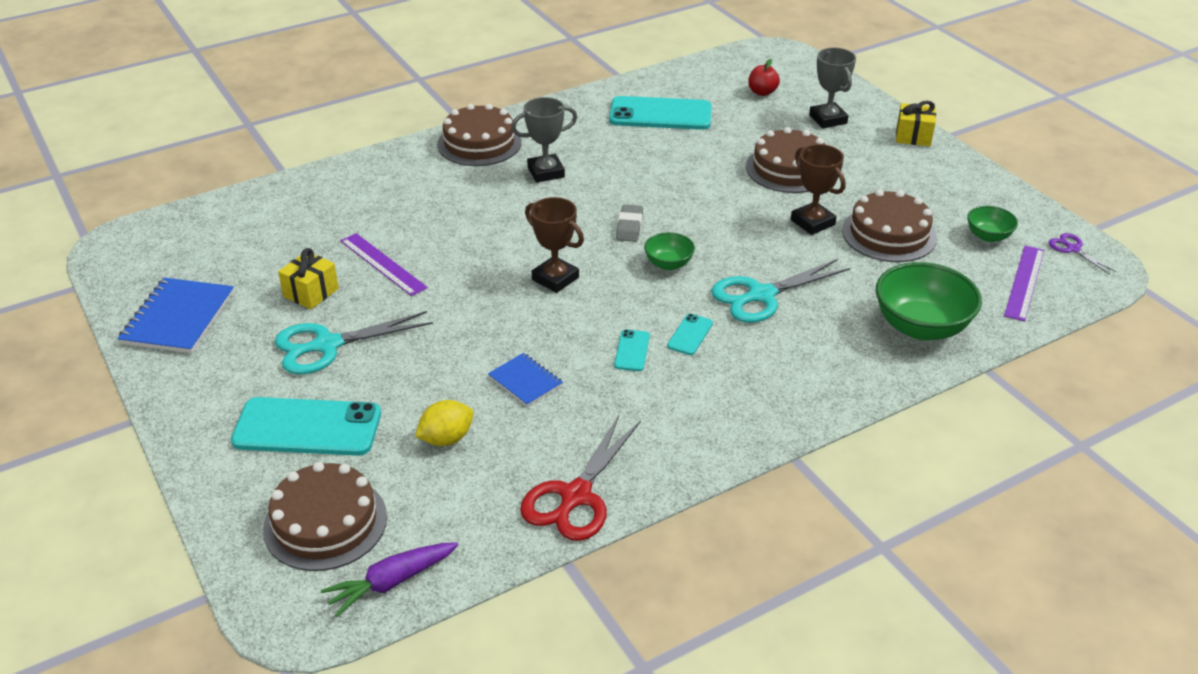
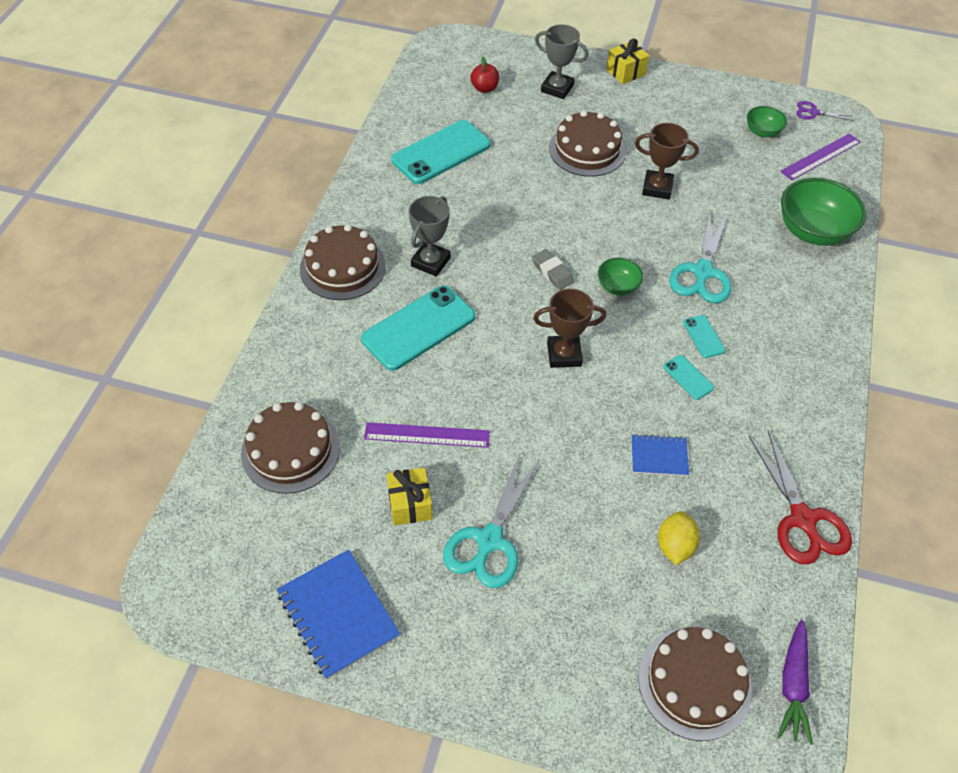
camera: 45 degrees left, 15 degrees up
turquoise phone [231,397,381,456] -> turquoise phone moved to [361,285,475,371]
brown cake [842,189,937,262] -> brown cake moved to [241,402,340,494]
purple ruler [1004,246,1044,322] -> purple ruler turned 75 degrees clockwise [780,133,861,180]

